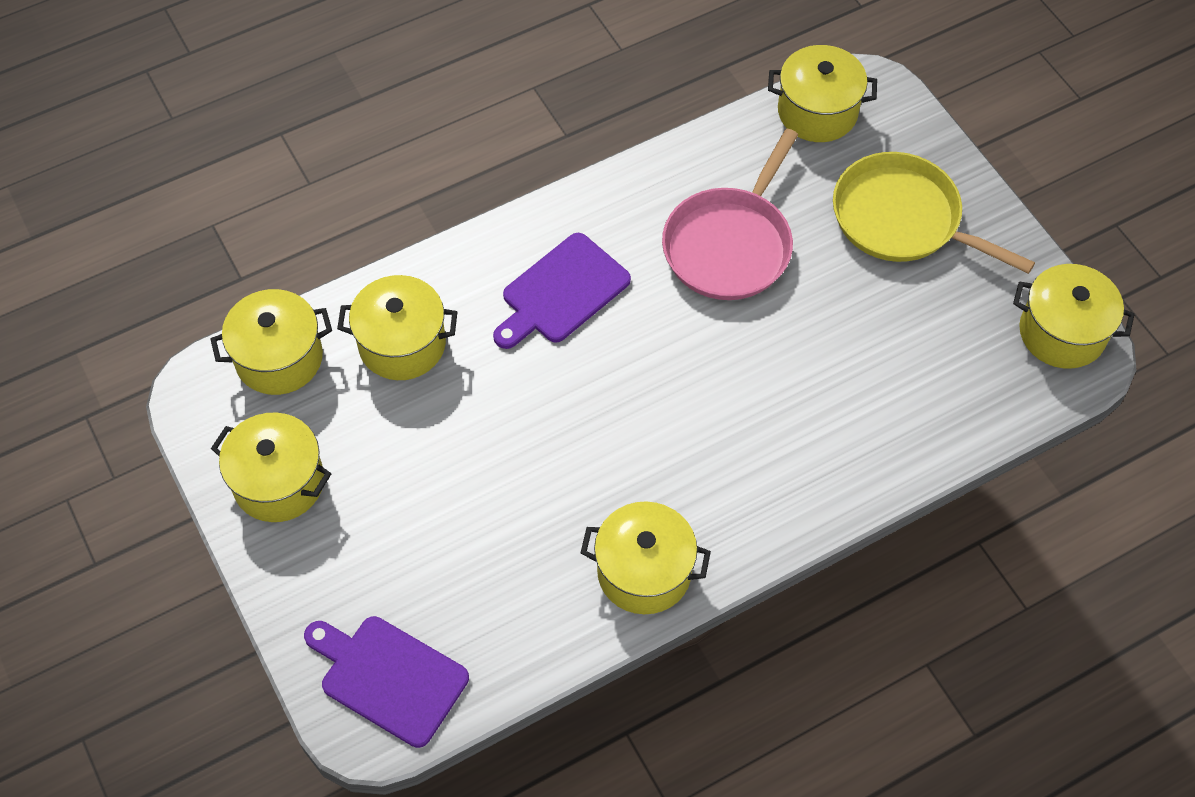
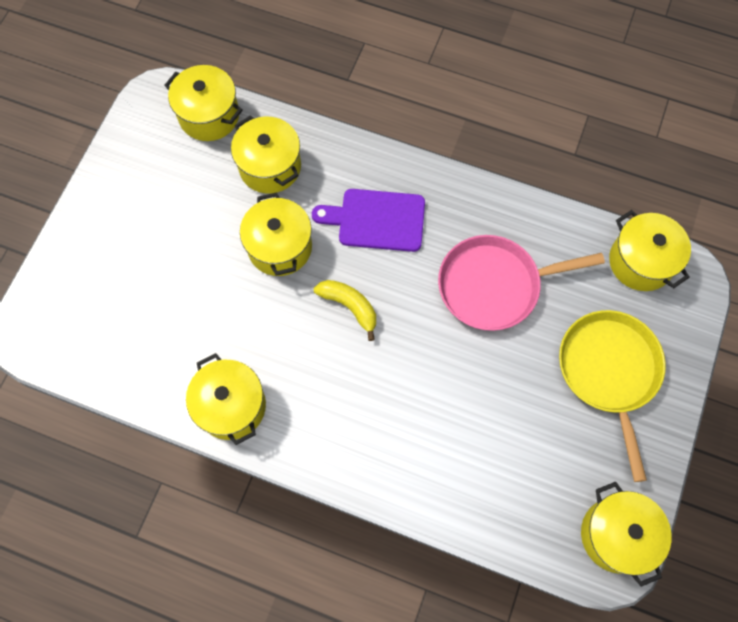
camera: 50 degrees right, 10 degrees up
yellow pot [211,412,331,522] -> yellow pot moved to [240,192,312,276]
purple cutting board [304,616,469,748] -> none
none -> yellow banana [314,280,376,341]

